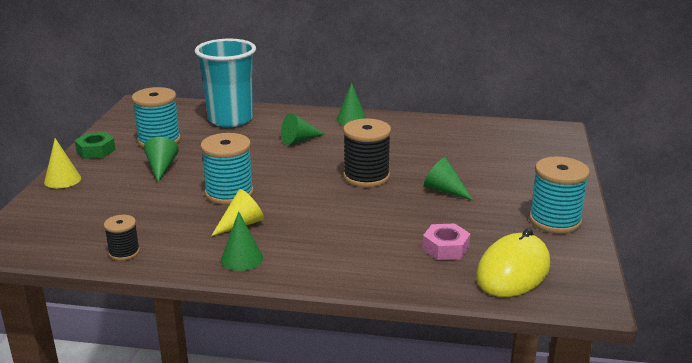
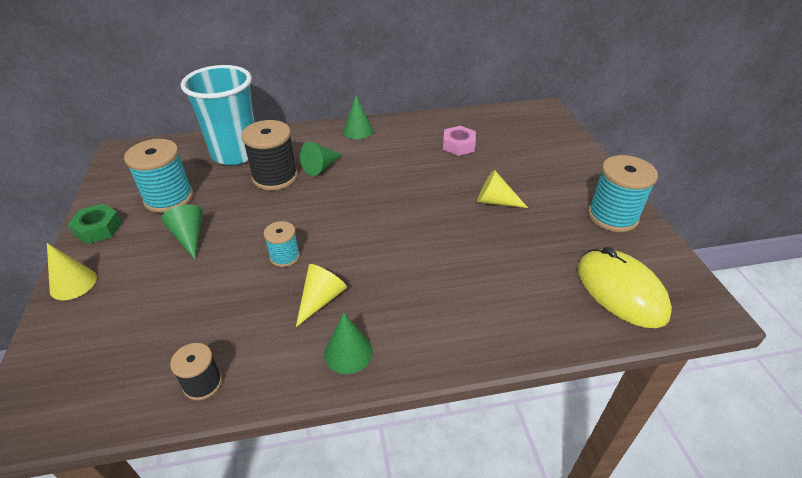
camera: 20 degrees left, 15 degrees up
turquoise spool [200,133,254,205] -> turquoise spool [264,221,300,267], size x0.56
black spool [343,119,391,187] -> black spool moved to [242,120,298,190]
pink nut [422,223,471,260] -> pink nut moved to [443,126,476,156]
green cone [424,157,473,200] -> yellow cone [477,170,528,208]
yellow mouse [476,228,550,297] -> yellow mouse turned 45 degrees counterclockwise [578,247,672,328]

